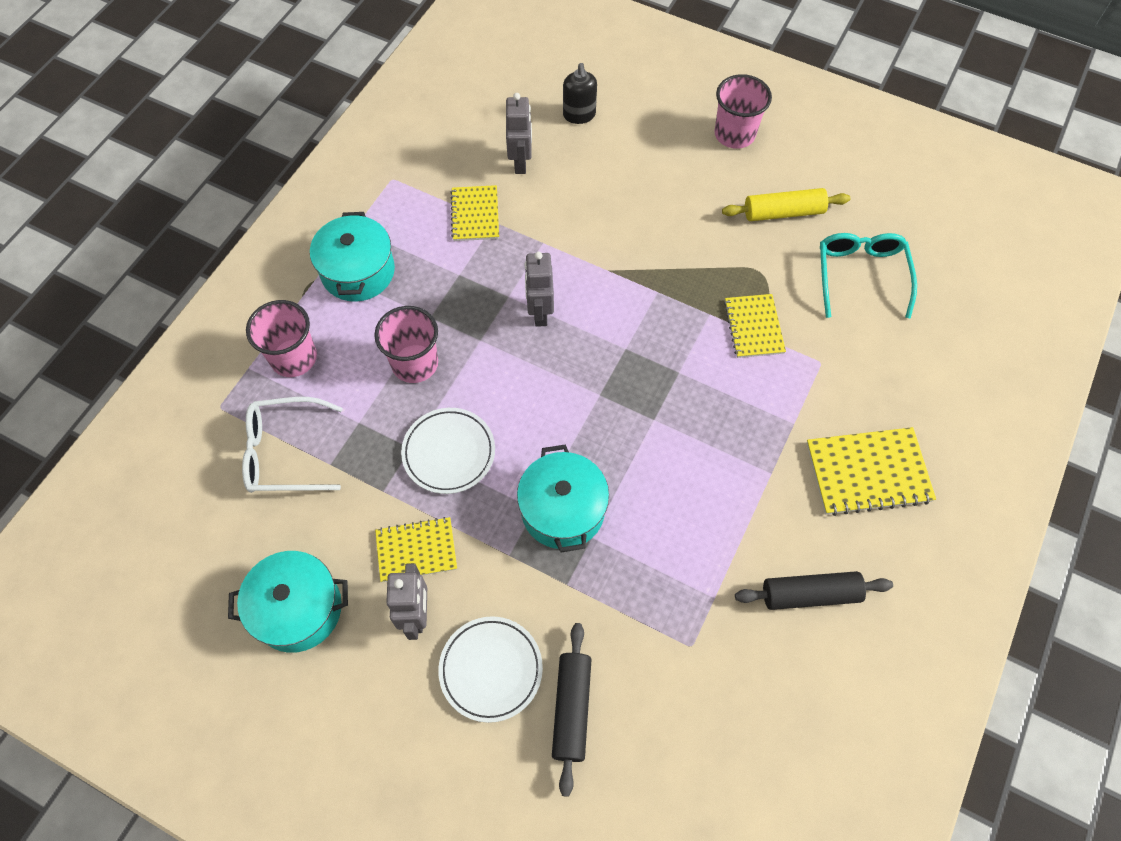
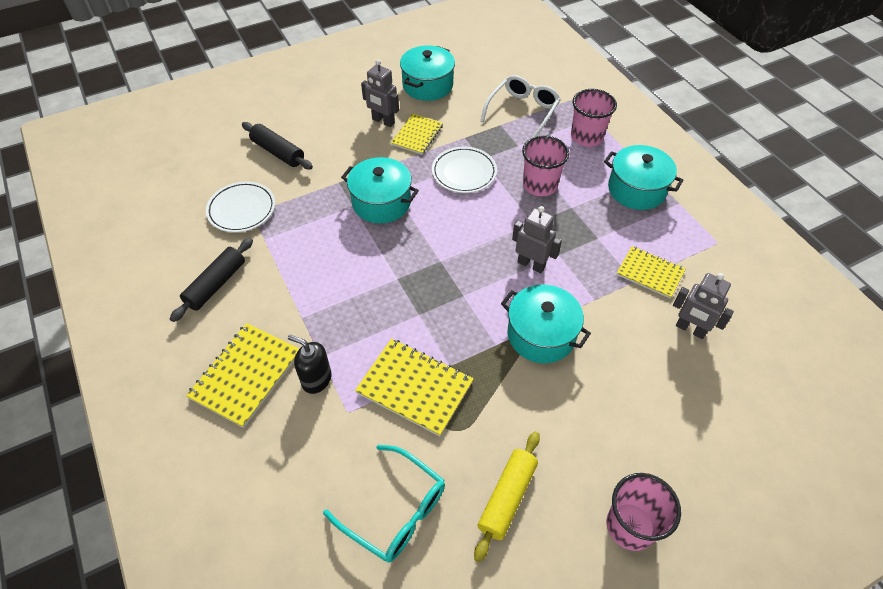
camera: 125 degrees right, 10 degrees down
white plate [438,616,543,723] -> white plate moved to [206,181,275,233]
black soap dispenser [563,63,597,124] -> black soap dispenser moved to [288,335,332,394]
yellow notebook [724,294,786,358] -> yellow notebook [355,339,474,437], size x1.51
none -> turquoise pot [501,284,591,363]

